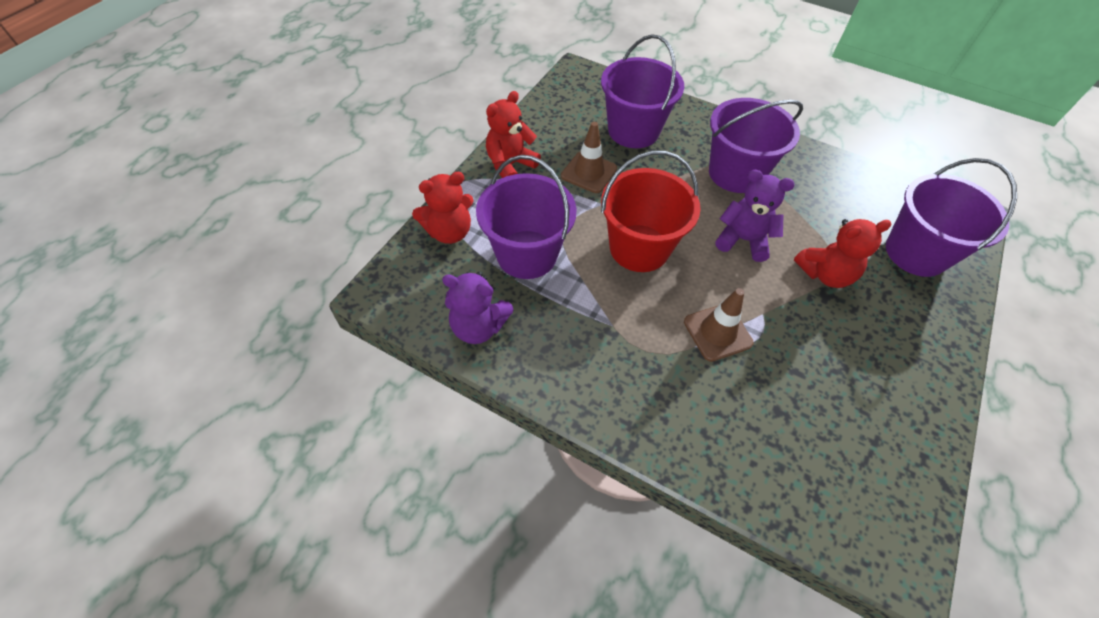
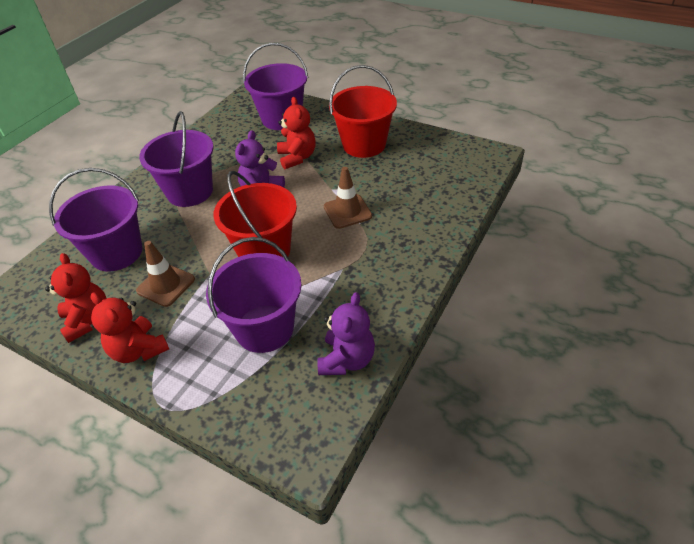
camera: 85 degrees left, 10 degrees down
red teddy bear [412,172,474,244] -> red teddy bear moved to [45,253,107,343]
none -> red bucket [329,65,397,158]

